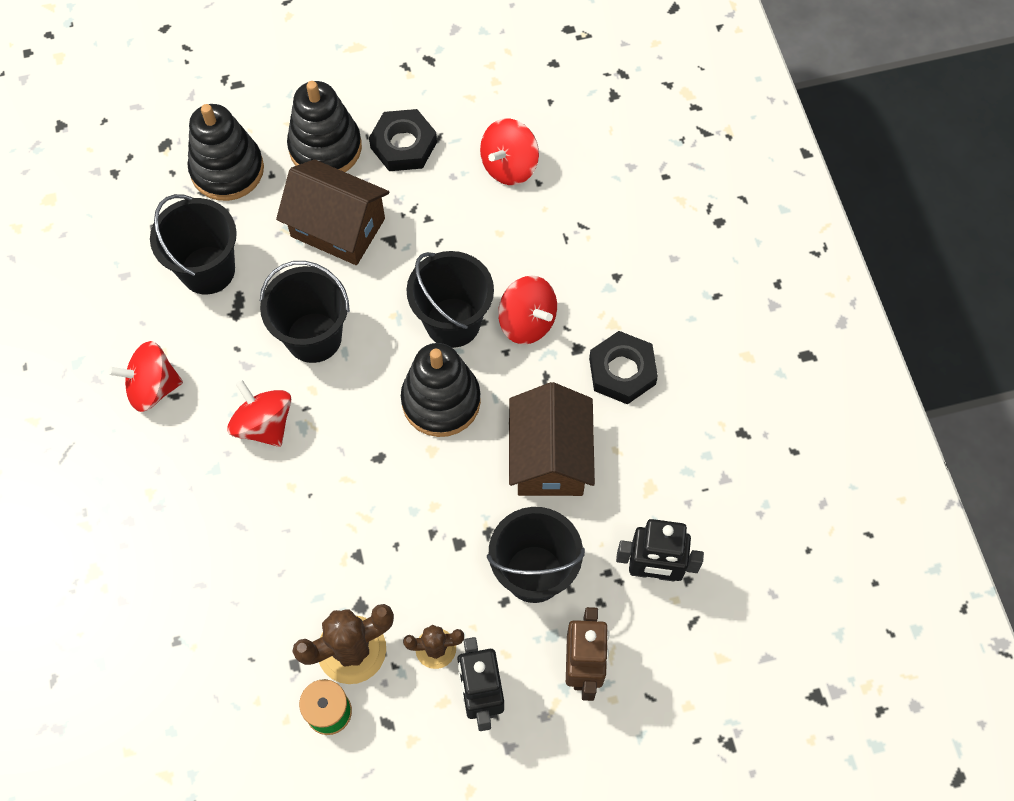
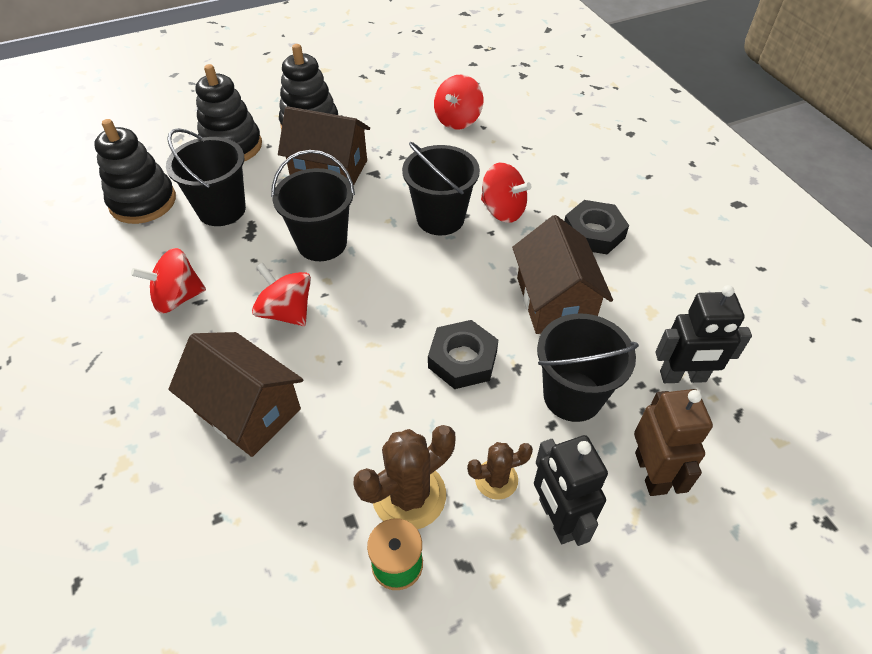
camera: 10 degrees left, 15 degrees down
black nut [369,109,437,171] -> black nut moved to [428,320,498,389]
black stacking toy [401,343,481,437] -> black stacking toy moved to [94,119,176,224]
none -> brown house [168,332,303,457]

